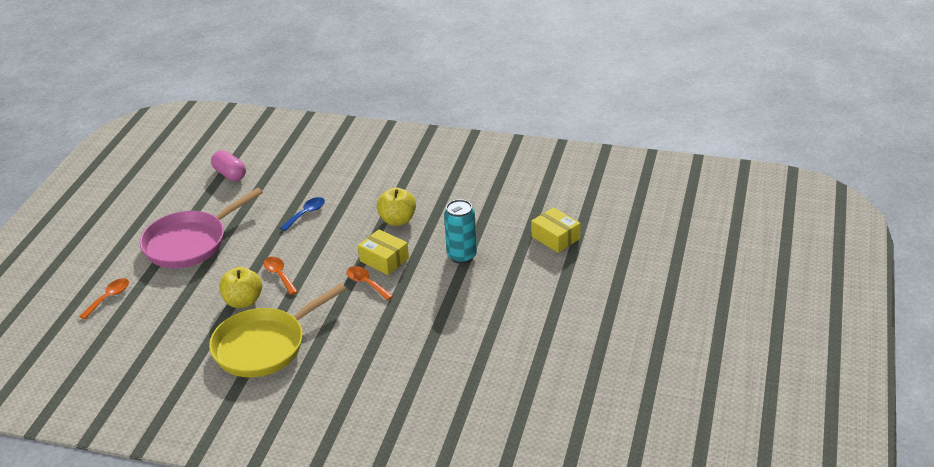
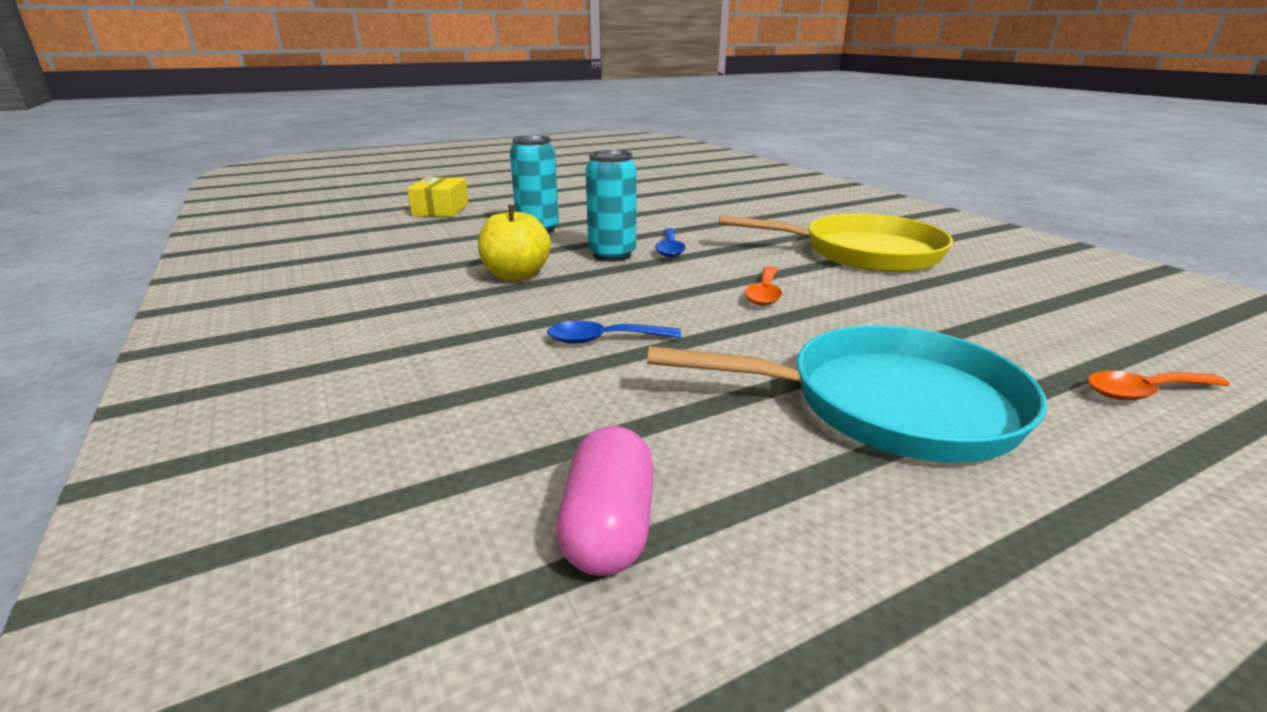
camera: 135 degrees left, 10 degrees down
pink pan [140,188,263,268] -> turquoise pan [647,325,1047,463]
yellow apple [219,267,262,308] -> none
orange spoon [346,266,393,300] -> blue spoon [655,228,686,257]
yellow box [358,229,409,275] -> turquoise can [586,150,637,262]

